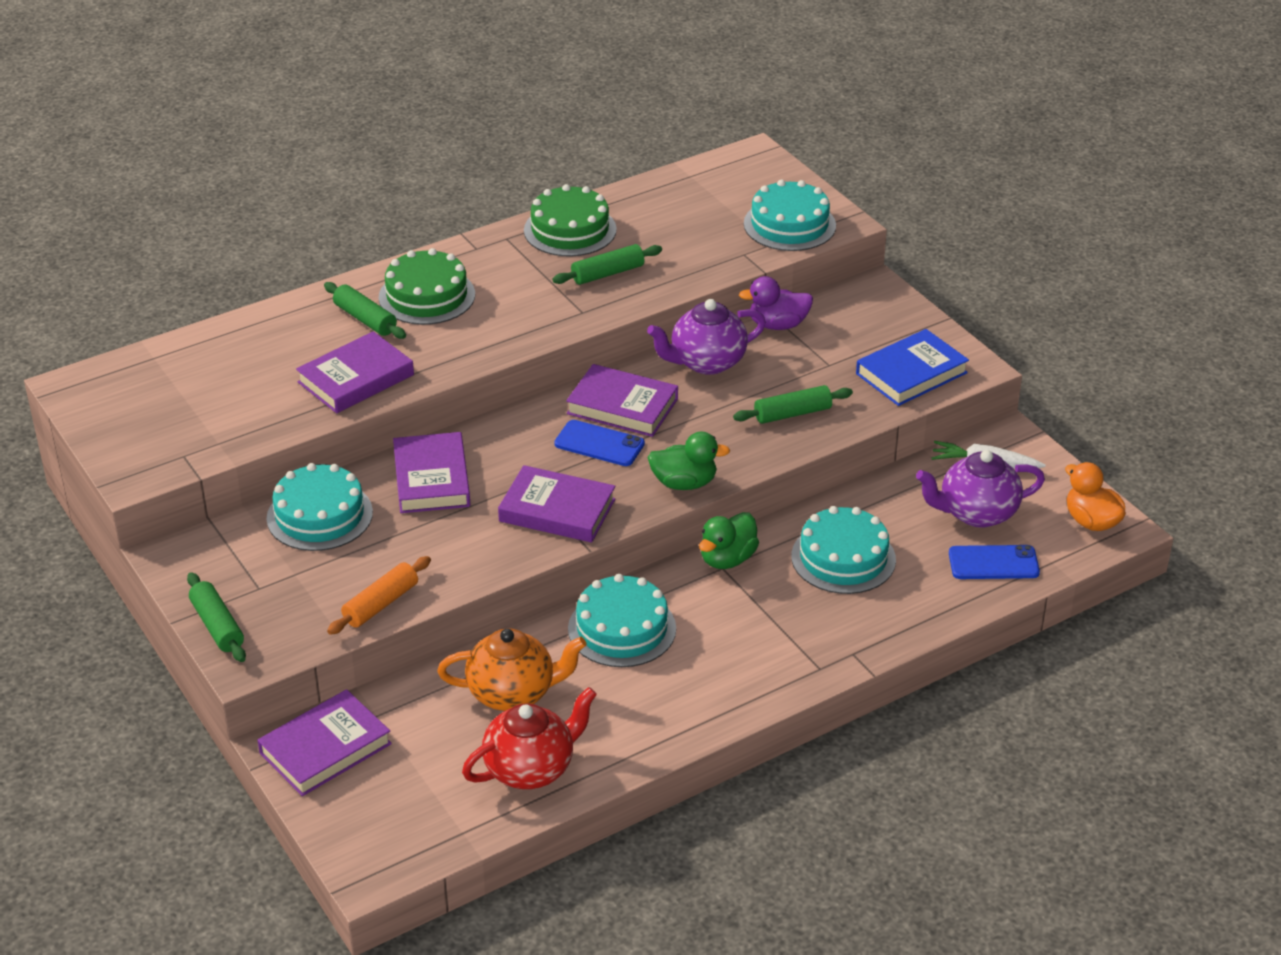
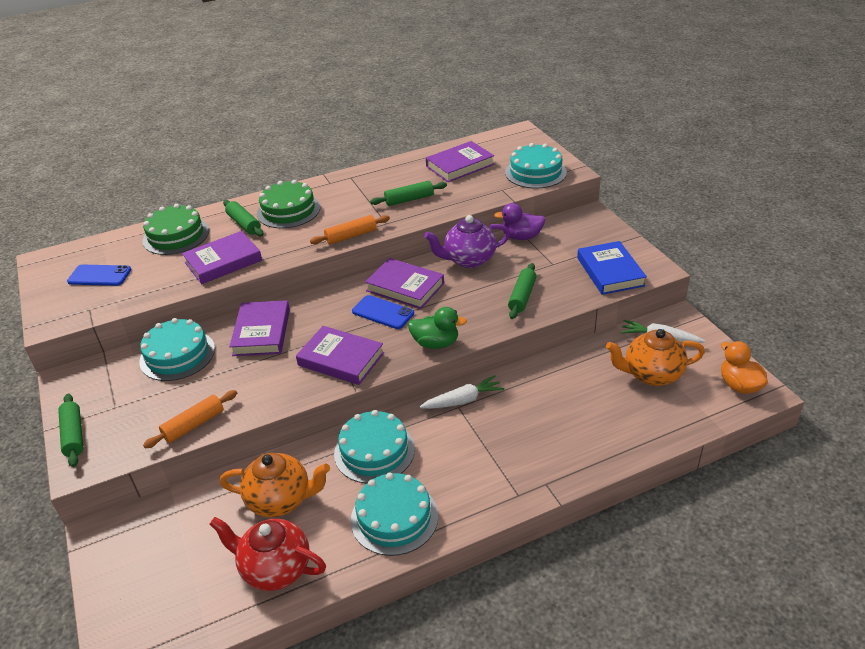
camera: 10 degrees right, 0 degrees up
purple book [257,689,392,796] -> purple book moved to [426,141,494,182]
red teapot [462,687,597,789] -> red teapot turned 135 degrees counterclockwise [209,517,326,591]
green cake [524,184,617,256] -> green cake moved to [142,204,209,255]
green duck [699,512,759,569] -> white carrot [420,375,504,409]
green rolling pin [733,385,853,424] -> green rolling pin turned 60 degrees counterclockwise [508,263,537,319]
turquoise cake [791,506,896,594] -> turquoise cake moved to [351,472,438,556]
blue book [856,329,969,406] -> blue book turned 75 degrees counterclockwise [577,241,647,295]
purple teapot [916,450,1045,528] -> orange teapot [606,329,705,386]
blue phone [949,545,1040,579] -> blue phone moved to [67,265,131,286]
none -> orange rolling pin [310,215,390,245]

